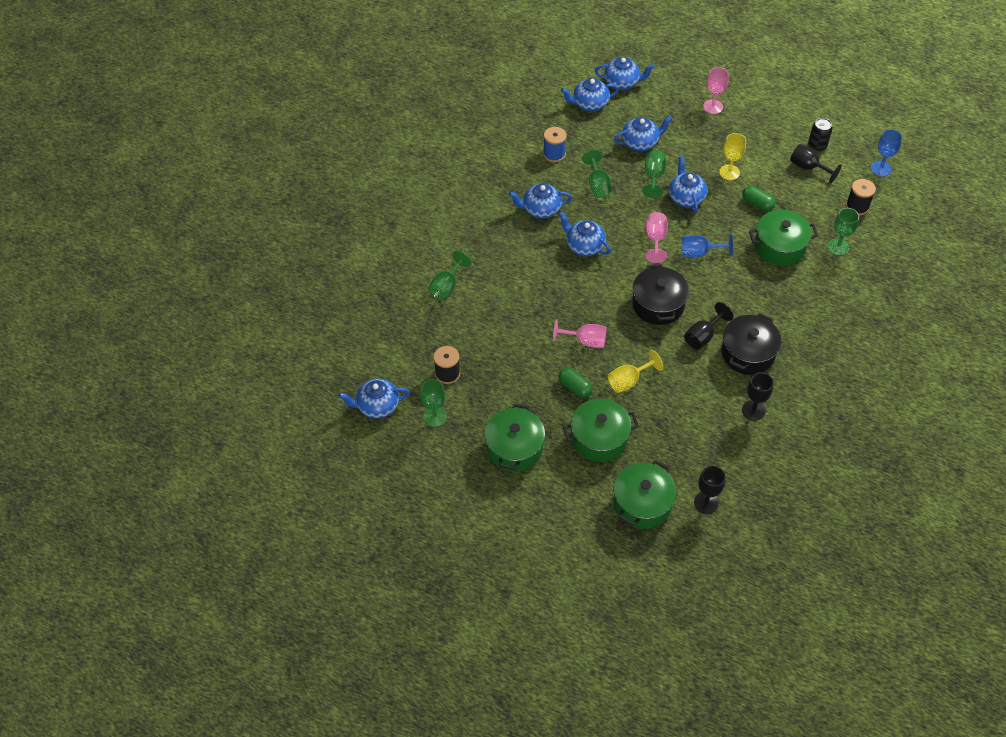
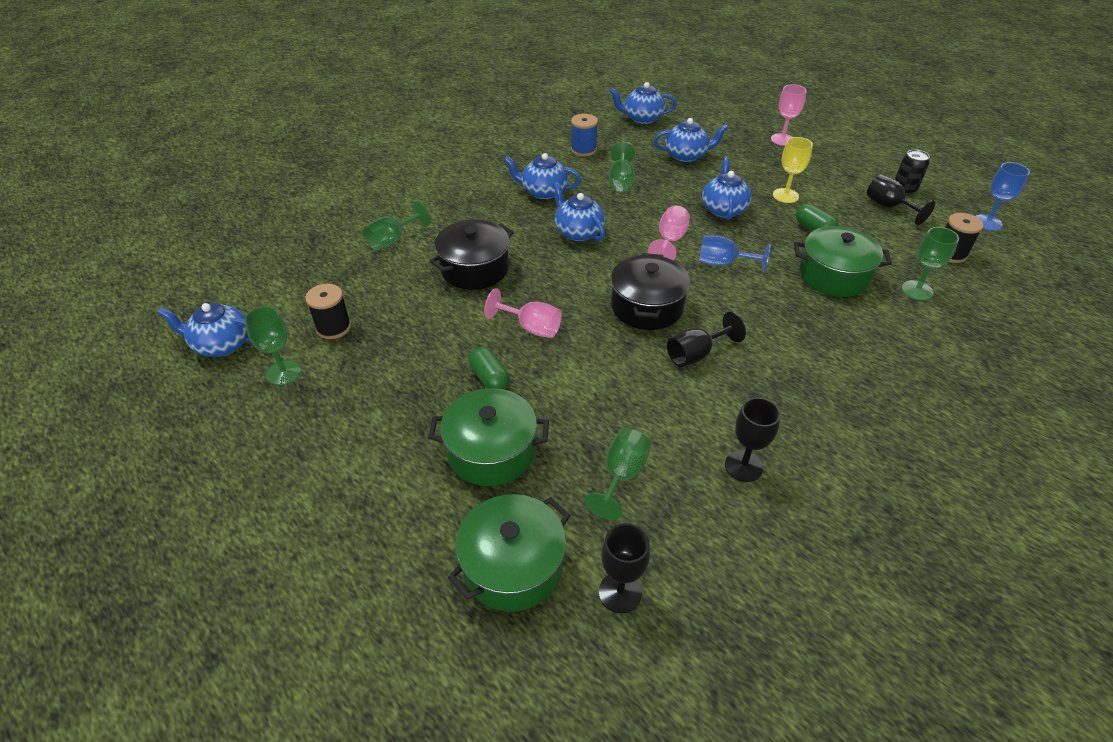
camera: 15 degrees right, 10 degrees down
green pot [484,404,545,472] -> none
blue teapot [595,57,655,90] -> none
yellow goblet [608,350,663,393] -> none
green goblet [642,150,666,199] -> green goblet moved to [584,429,651,520]
black pot [721,313,781,375] -> black pot moved to [430,220,514,290]

